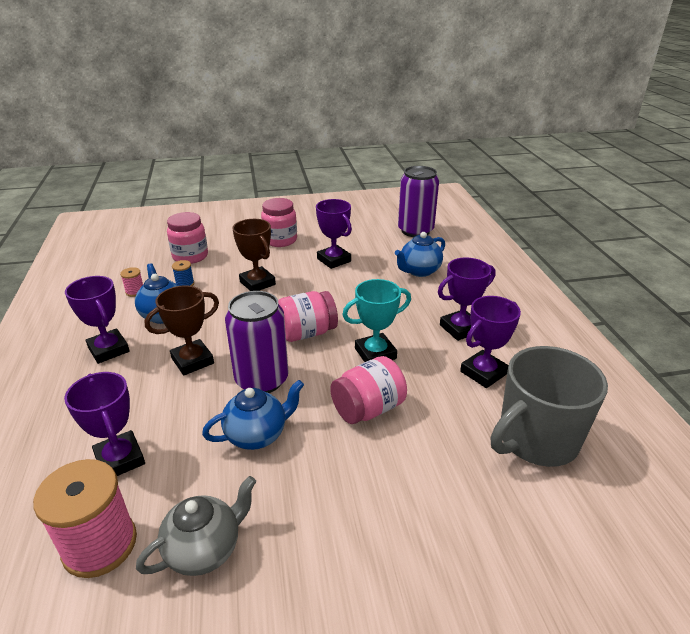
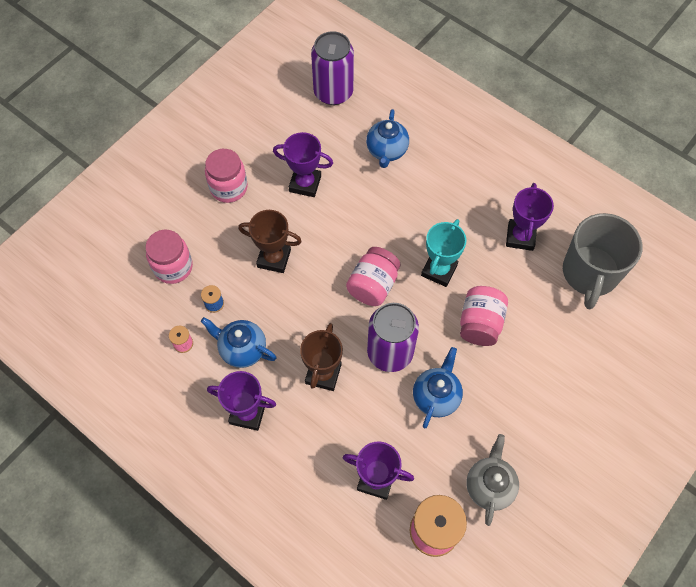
camera: 40 degrees left, 30 degrees up
purple trophy [438,257,496,341] -> none

